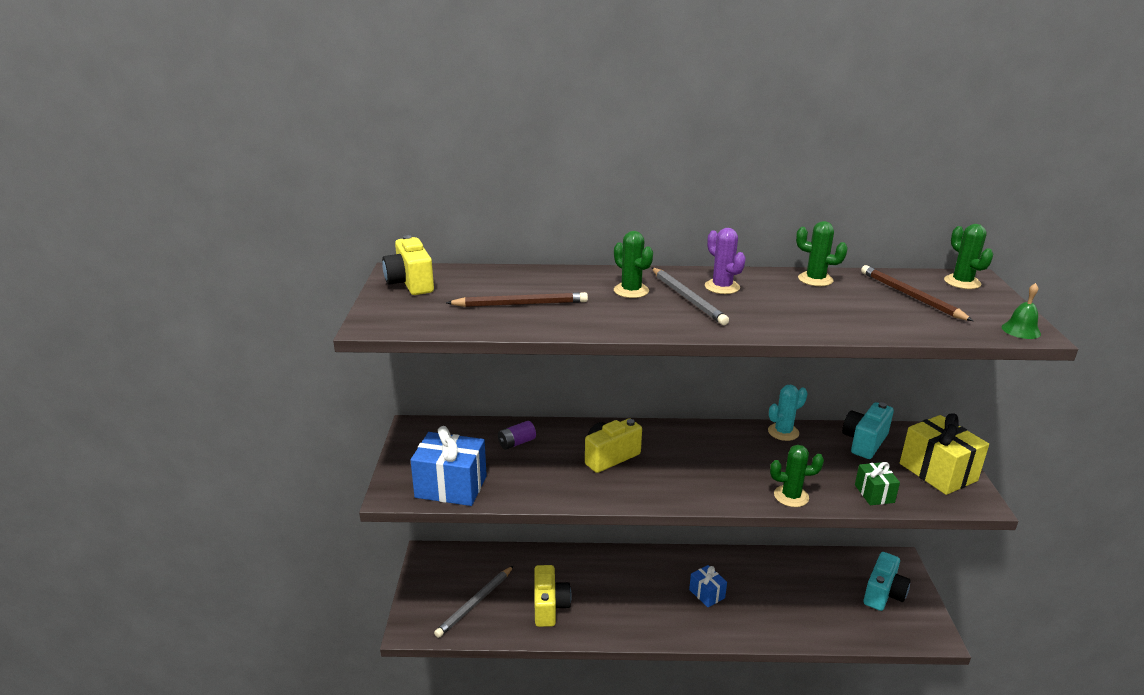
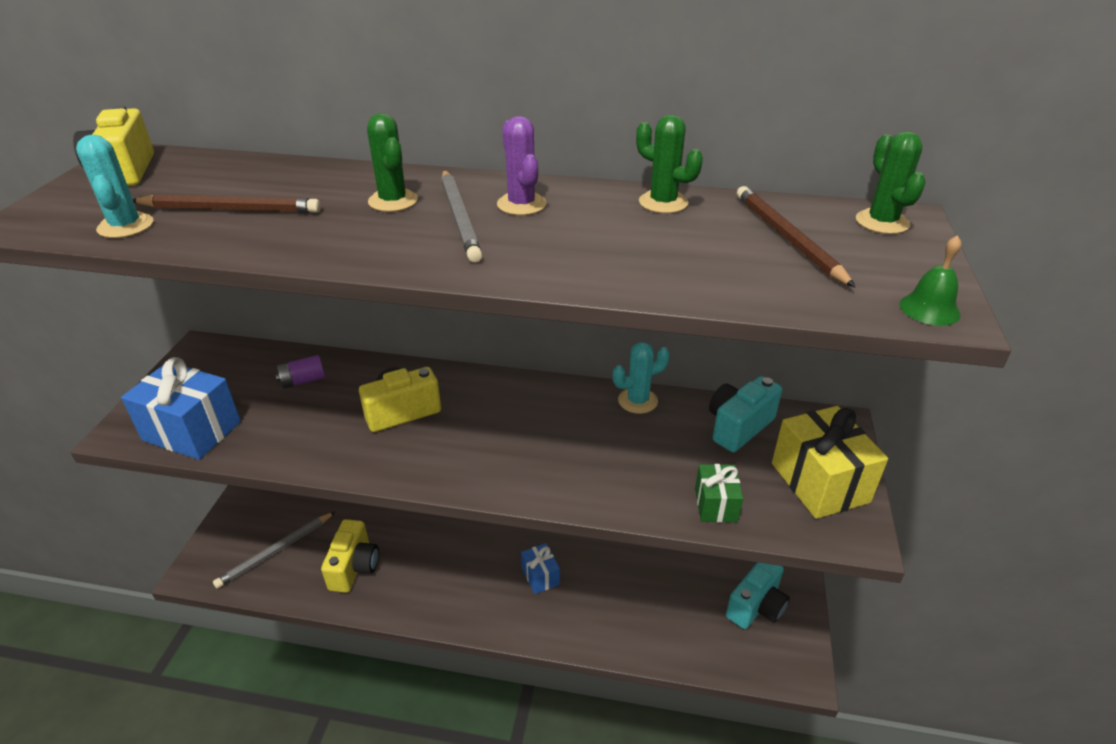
camera: 10 degrees right, 10 degrees up
green cactus [770,445,824,507] -> none
none -> turquoise cactus [76,135,153,238]

